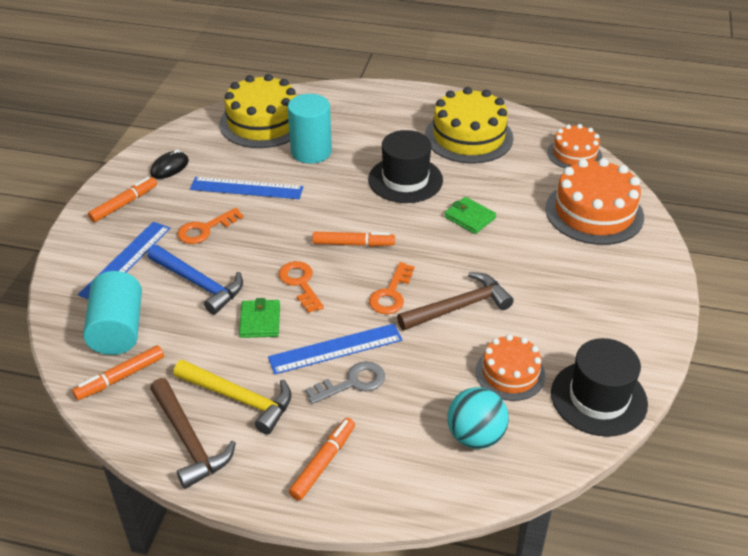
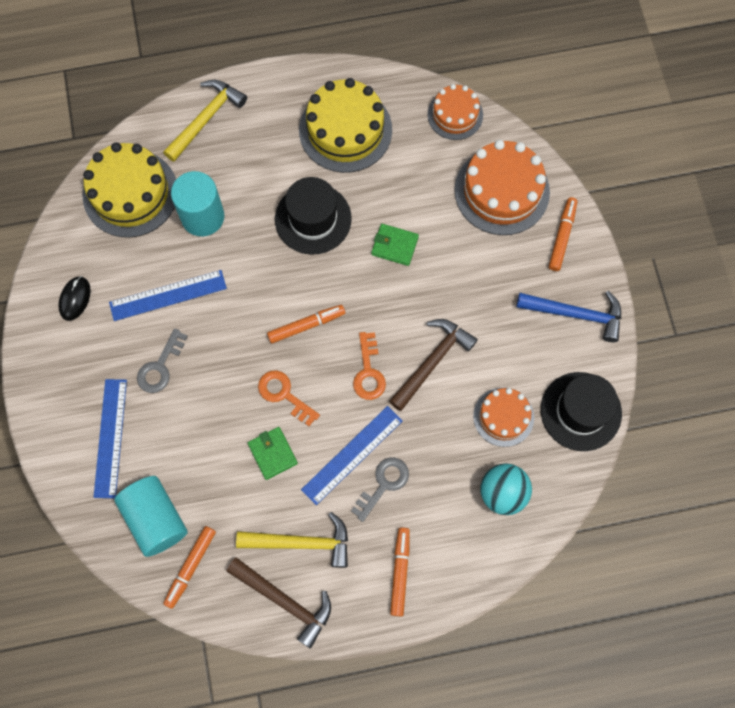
camera: 25 degrees left, 30 degrees up
orange marker [88,177,157,222] -> orange marker moved to [549,197,577,271]
blue hammer [147,245,243,315] -> blue hammer moved to [516,291,621,342]
orange key [177,208,244,244] -> grey key [137,328,188,393]
none -> yellow hammer [163,80,247,162]

